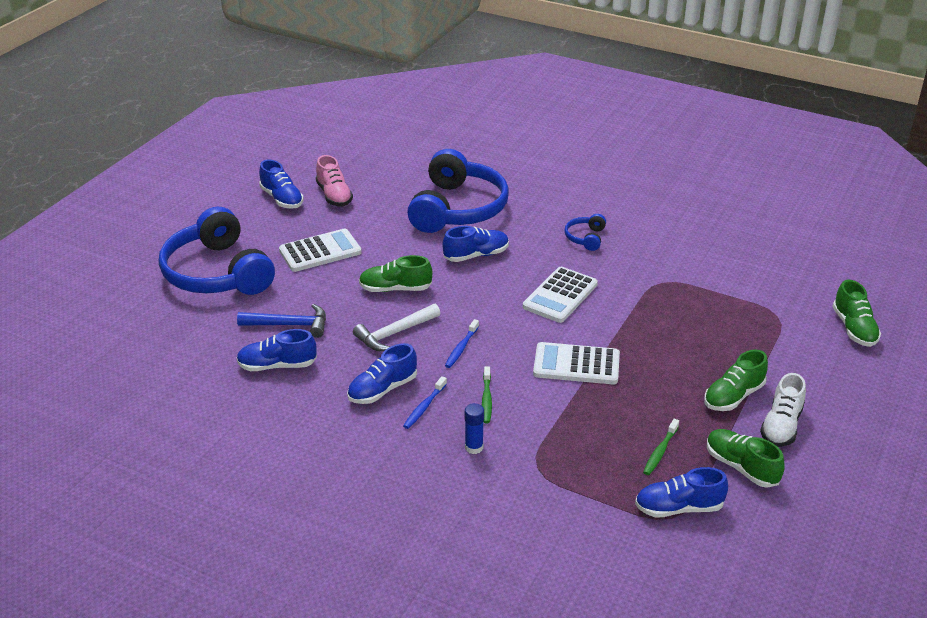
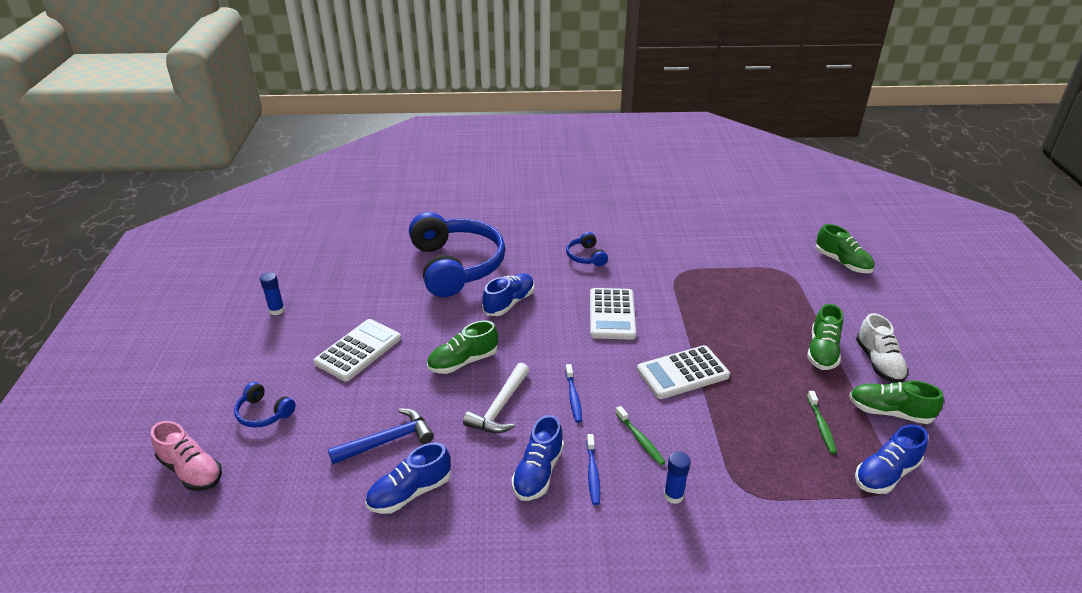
camera: 30 degrees left, 0 degrees up
blue headphones [159,207,275,295] -> blue headphones [234,382,296,428], size x0.42
blue shoe [259,160,304,209] -> blue glue stick [260,272,285,315]
pink shoe [316,155,353,207] -> pink shoe moved to [151,421,222,491]

